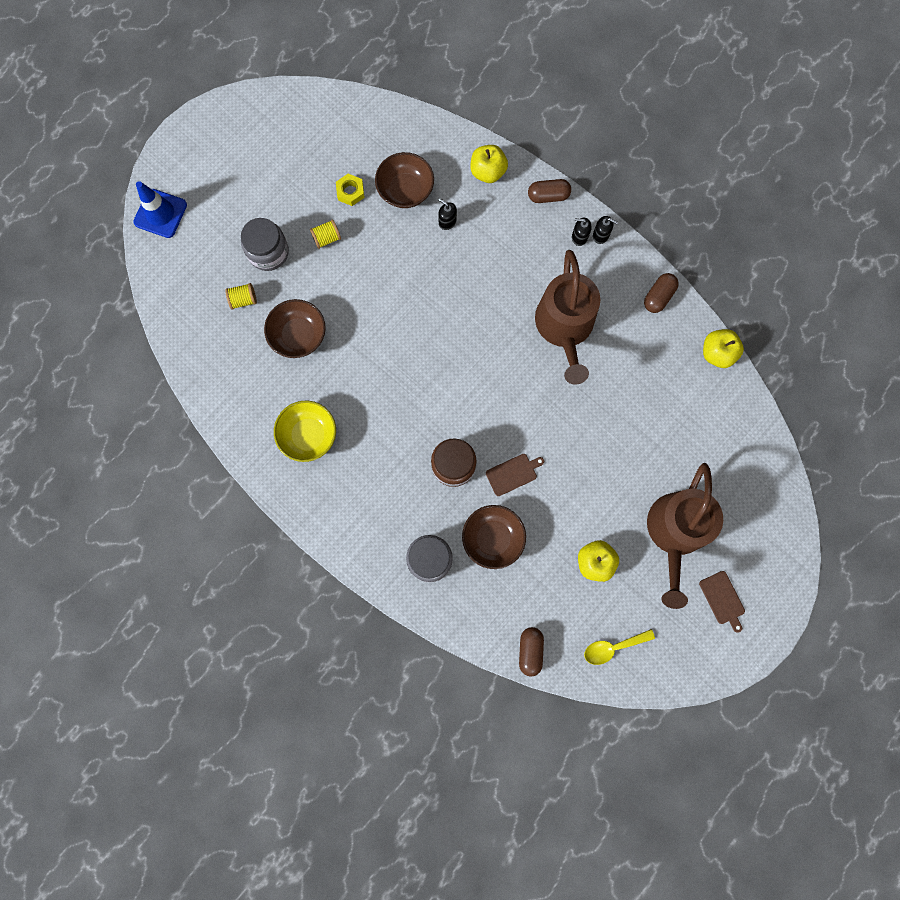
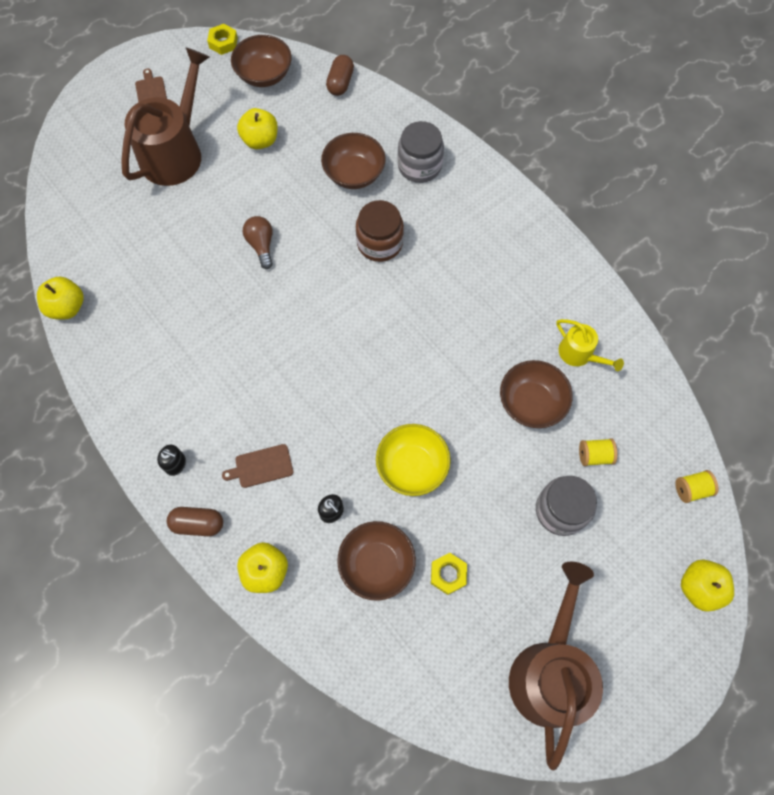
camera: 170 degrees left, 10 degrees down
blue traffic cone [133,181,187,238] -> yellow apple [681,560,734,612]
yellow bowl [274,401,336,462] -> yellow bowl moved to [376,424,451,496]
yellow spool [310,219,341,249] -> yellow spool moved to [675,470,718,503]
brown cutting board [486,454,544,496] -> brown cutting board moved to [222,444,293,488]
brown watering can [535,250,600,385] -> brown watering can moved to [509,562,603,770]
yellow spoon [584,629,655,665] -> brown bowl [231,35,292,87]
black soap dispenser [593,216,618,244] -> none
brown capsule [644,273,679,313] -> none
none -> yellow nut [207,24,238,55]
none -> brown light bulb [243,216,273,269]
none -> yellow watering can [556,319,624,371]

